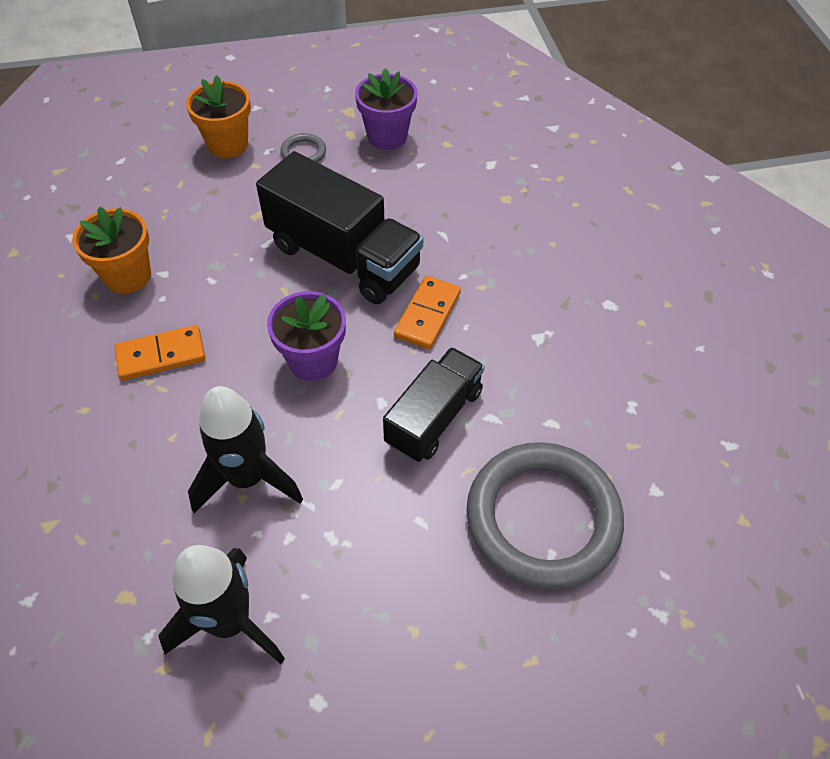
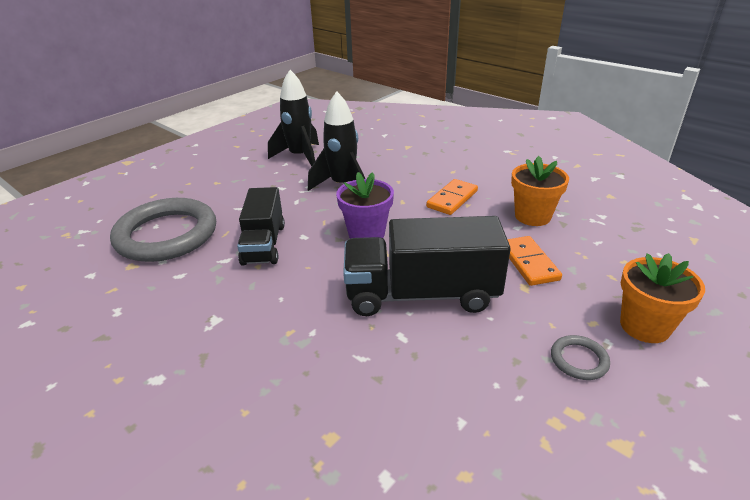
camera: 145 degrees right, 20 degrees down
purple flower pot [355,68,418,150] -> none
orange domino [394,276,461,349] -> orange domino moved to [507,236,562,286]

